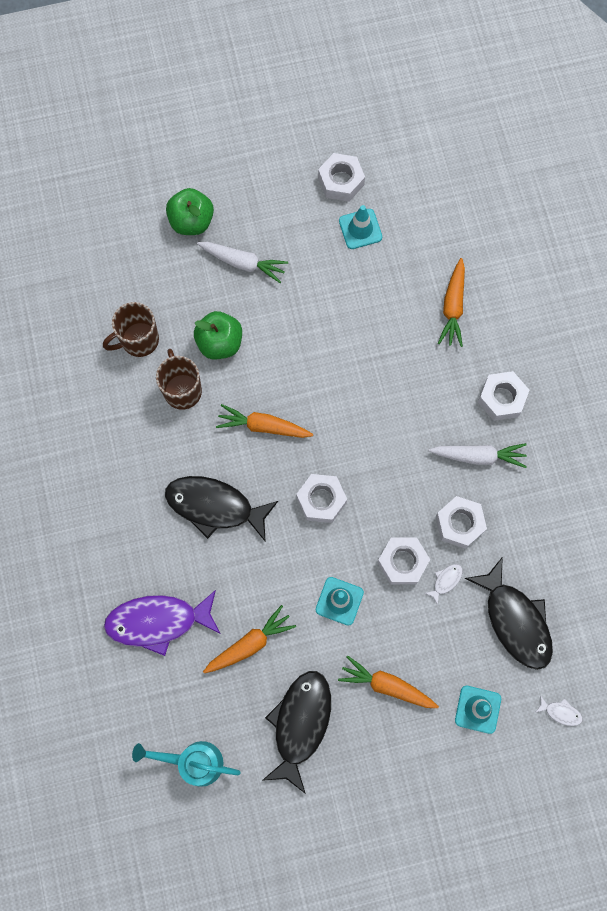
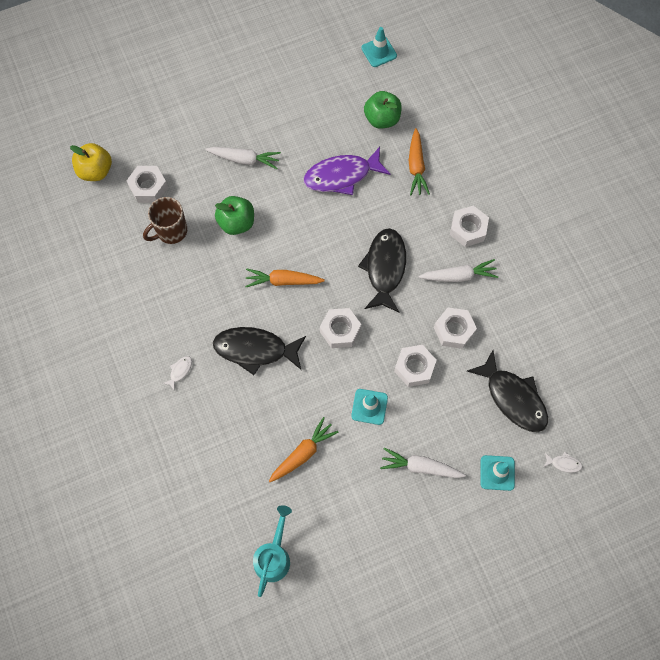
camera: 10 degrees left, 5 degrees down
purple fish [104,590,220,656] -> purple fish moved to [304,147,390,195]
turquoise watering can [132,741,241,787] -> turquoise watering can turned 105 degrees clockwise [253,505,292,597]
brown mug [156,349,202,410] -> none
green apple [166,188,214,235] -> green apple moved to [364,91,402,129]
black fish [262,671,331,794] -> black fish moved to [358,228,406,312]
white nut [318,153,365,202] -> white nut moved to [127,166,168,203]
orange carrot [338,655,439,708] -> white carrot [380,448,466,478]
turquoise traffic cone [339,205,382,249] -> turquoise traffic cone moved to [361,27,397,67]
white fish [424,564,463,605] -> white fish moved to [163,356,192,391]
none -> yellow apple [70,143,112,181]

